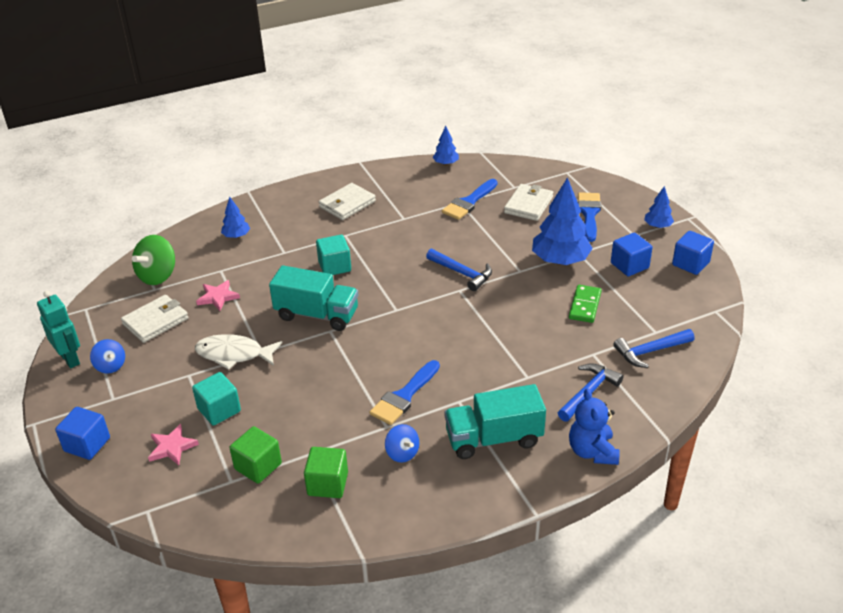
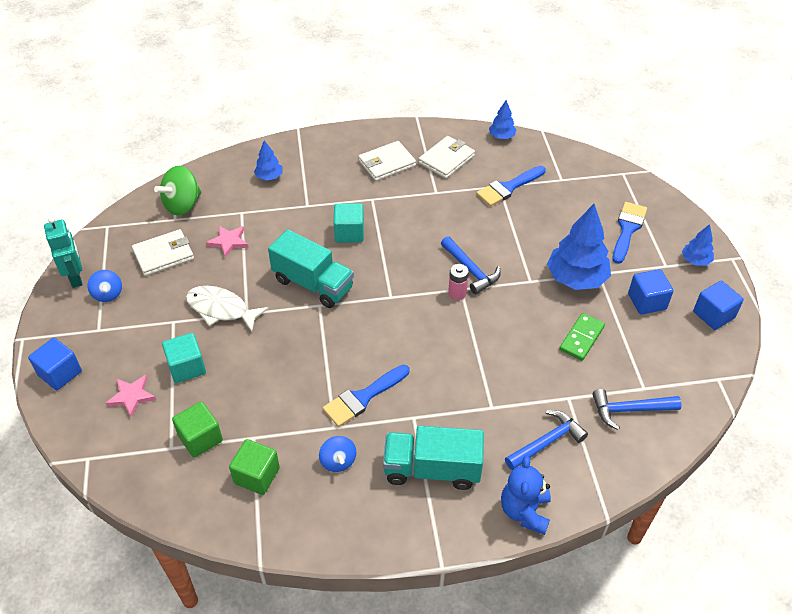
camera: 15 degrees right, 10 degrees up
white wallet [504,184,553,221] -> white wallet moved to [419,136,475,179]
none -> pink battery [448,264,469,300]

